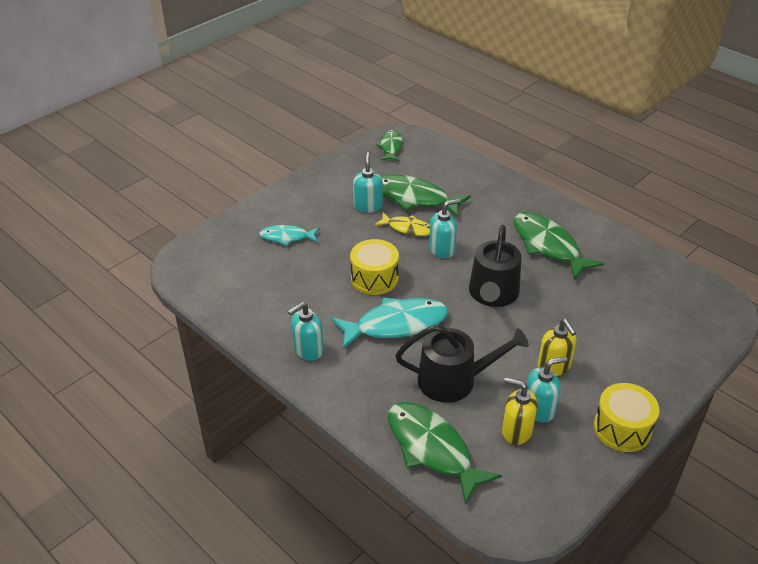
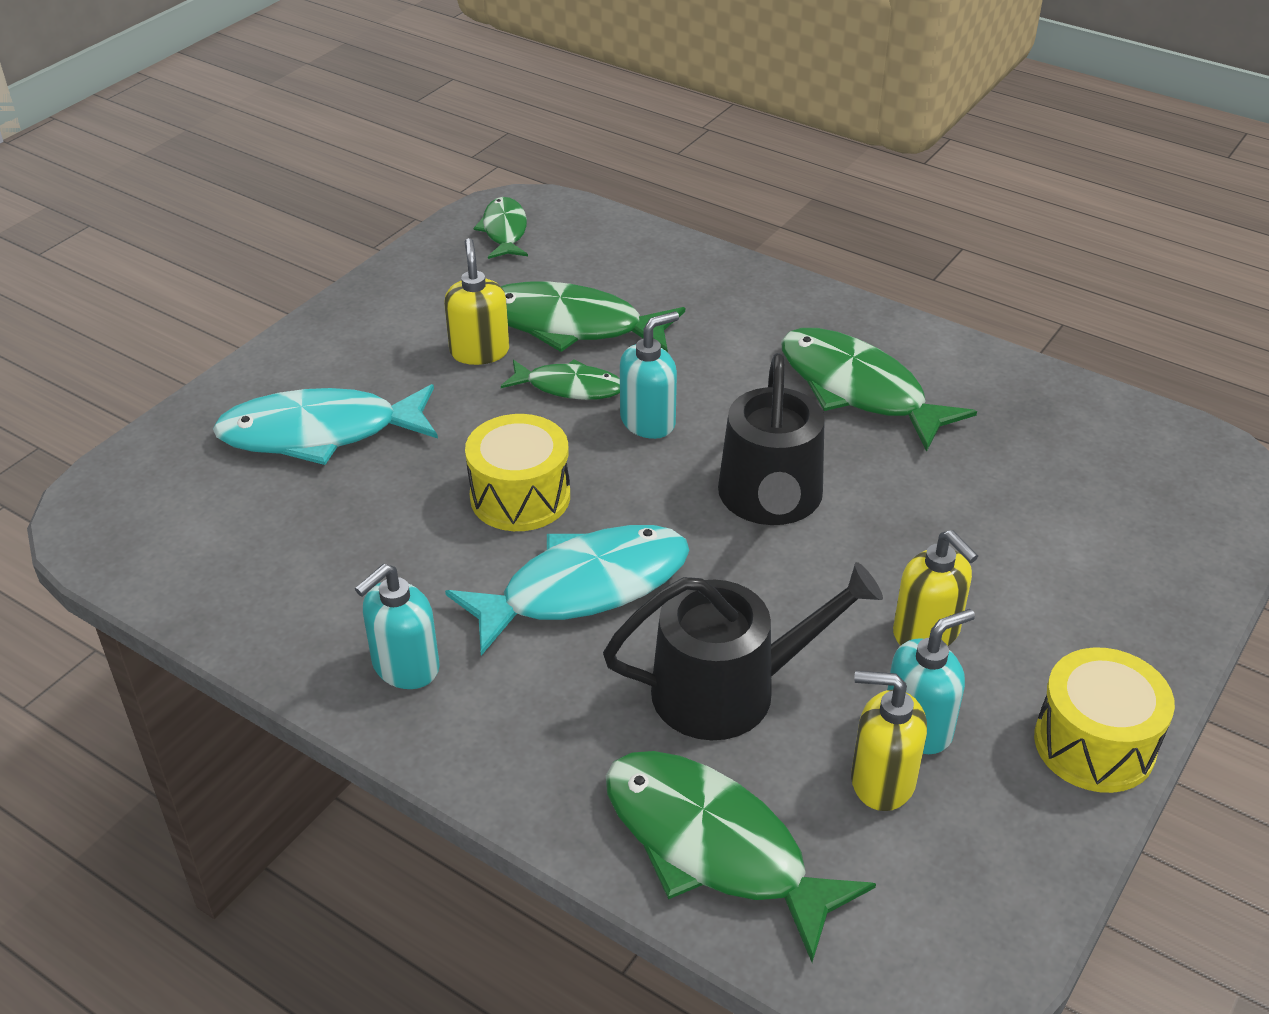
camera: 10 degrees left, 0 degrees up
turquoise fish [259,225,319,246] -> turquoise fish [213,384,438,465], size x1.75
turquoise soap dispenser [353,152,383,213] -> yellow soap dispenser [444,238,509,365]
yellow fish [375,212,430,236] -> green fish [501,359,620,400]

